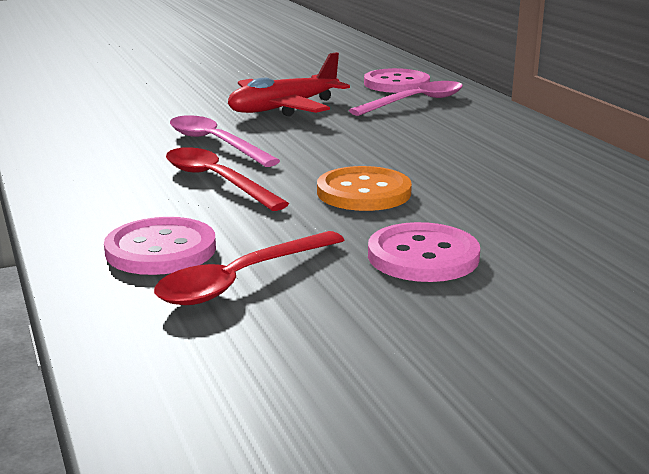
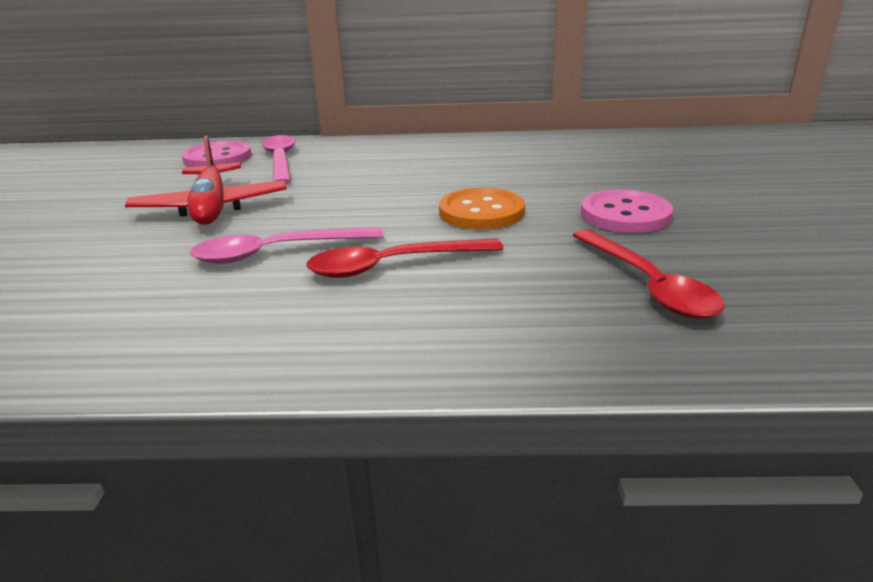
camera: 65 degrees left, 5 degrees up
pink button [104,217,216,275] -> none

